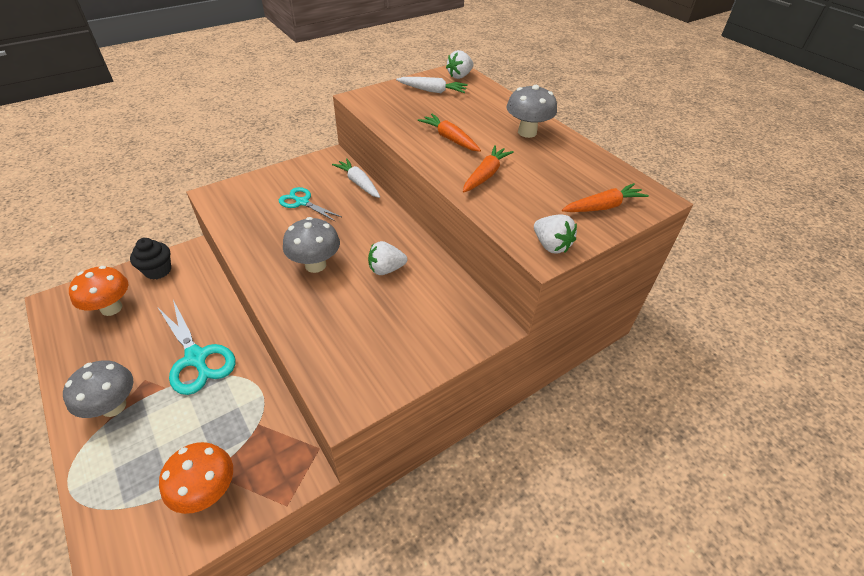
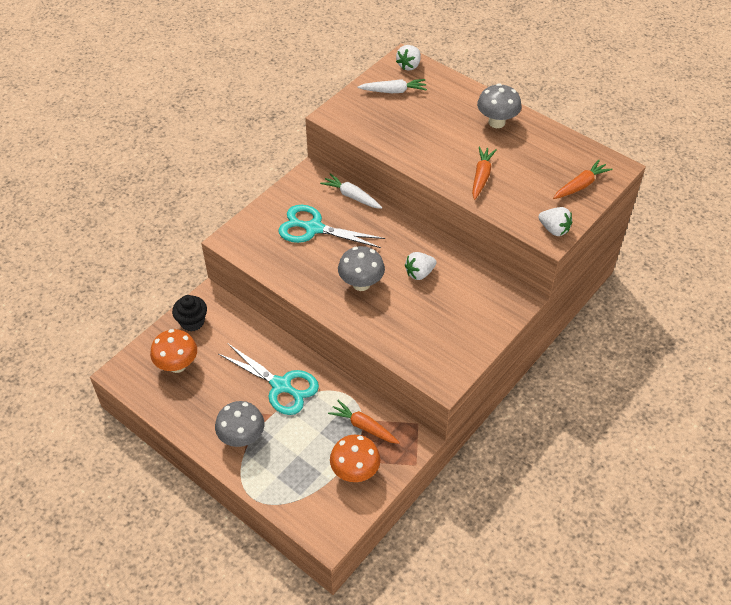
camera: 15 degrees left, 5 degrees up
turquoise scissors [279,187,341,221] -> turquoise scissors [279,205,385,248], size x1.63
orange carrot [418,114,481,152] -> orange carrot moved to [328,400,400,444]

